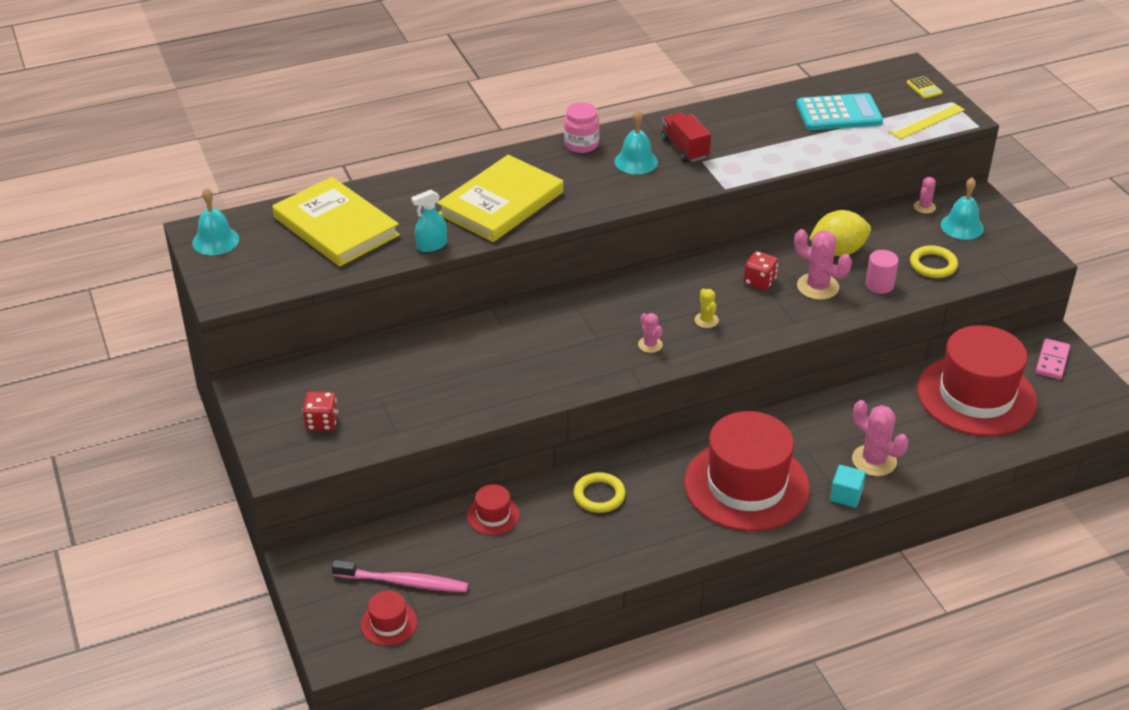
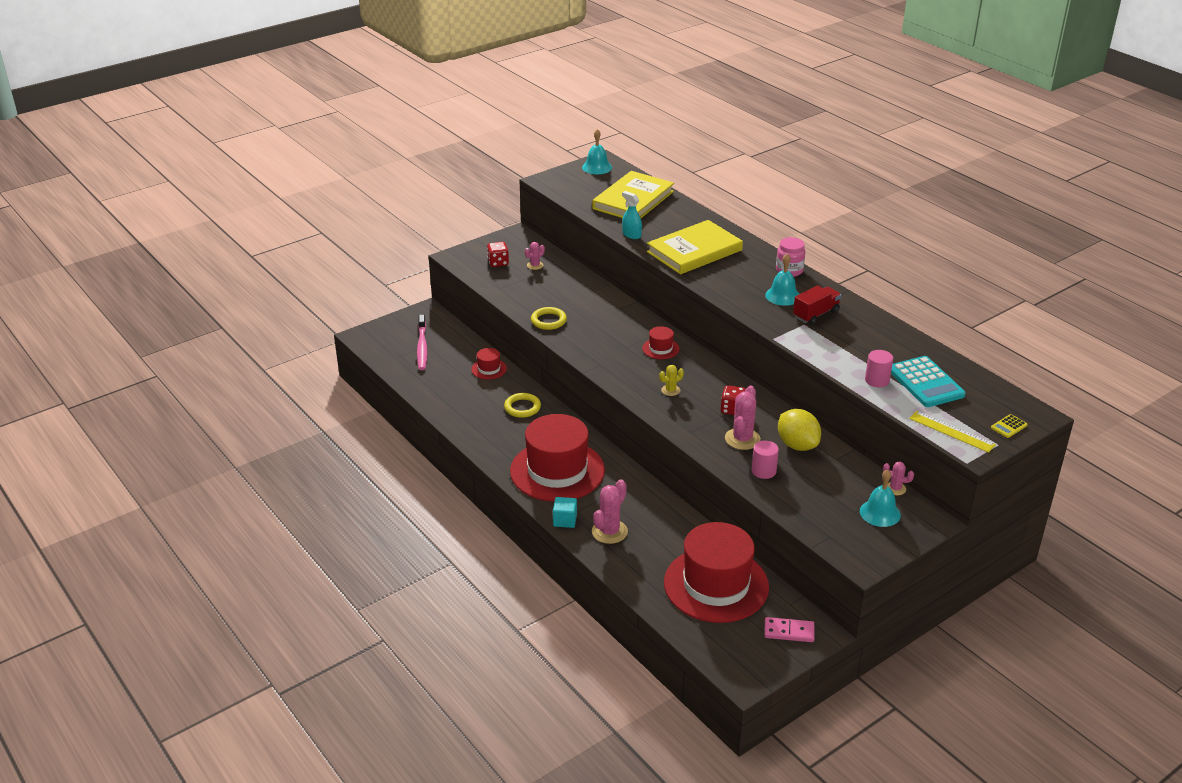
camera: 75 degrees right, 5 degrees down
red hat [361,590,417,646] -> red hat moved to [642,326,679,359]
yellow book [437,155,563,242] -> yellow book turned 60 degrees counterclockwise [647,220,743,274]
pink cactus [638,313,663,353] -> pink cactus moved to [525,242,545,270]
yellow ring [910,245,958,278] -> yellow ring moved to [531,307,567,330]
none -> pink cylinder [865,350,893,387]

